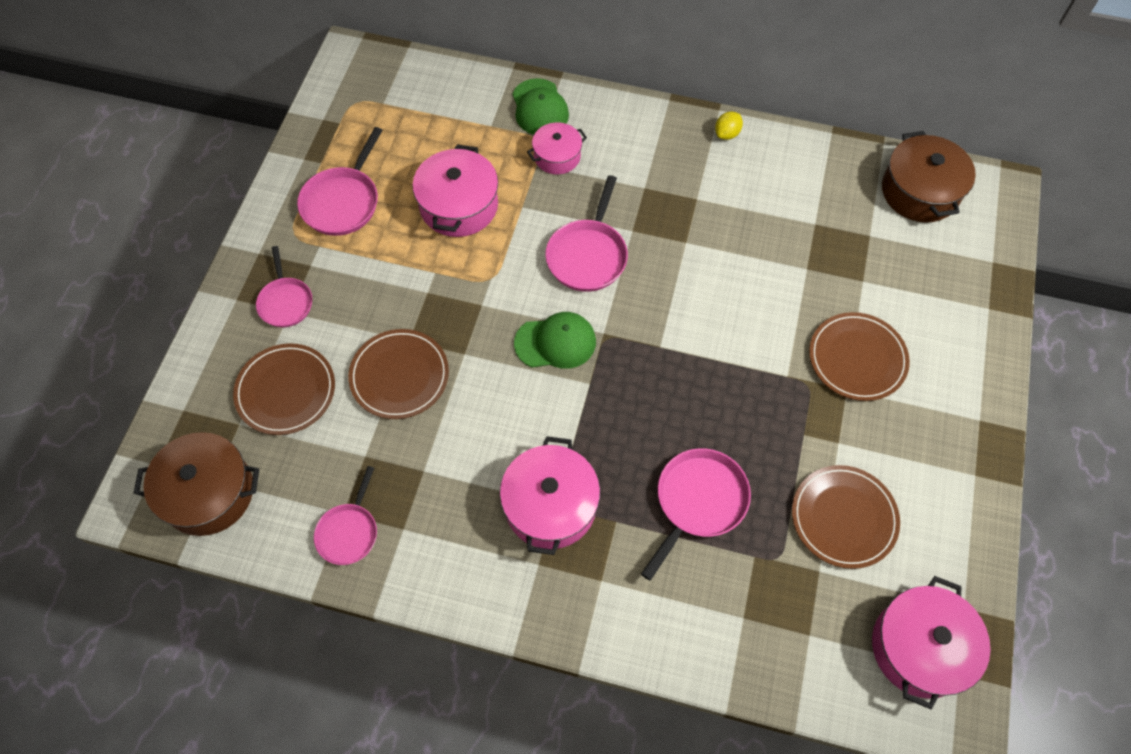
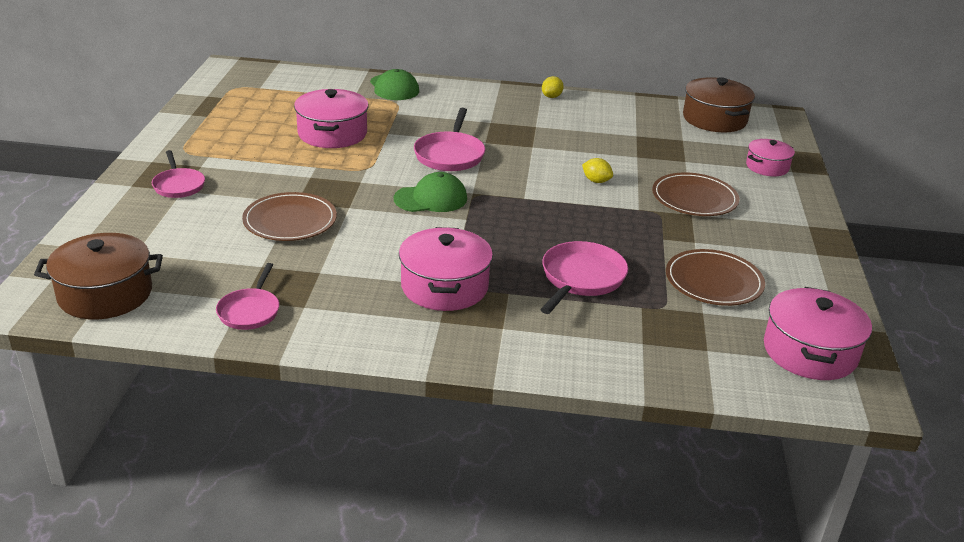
camera: 10 degrees left, 30 degrees down
brown plate [233,343,335,435] -> none
pink pan [297,127,383,236] -> none
pink pot [527,123,587,174] -> pink pot moved to [746,139,795,177]
none -> yellow lemon [582,158,613,183]

